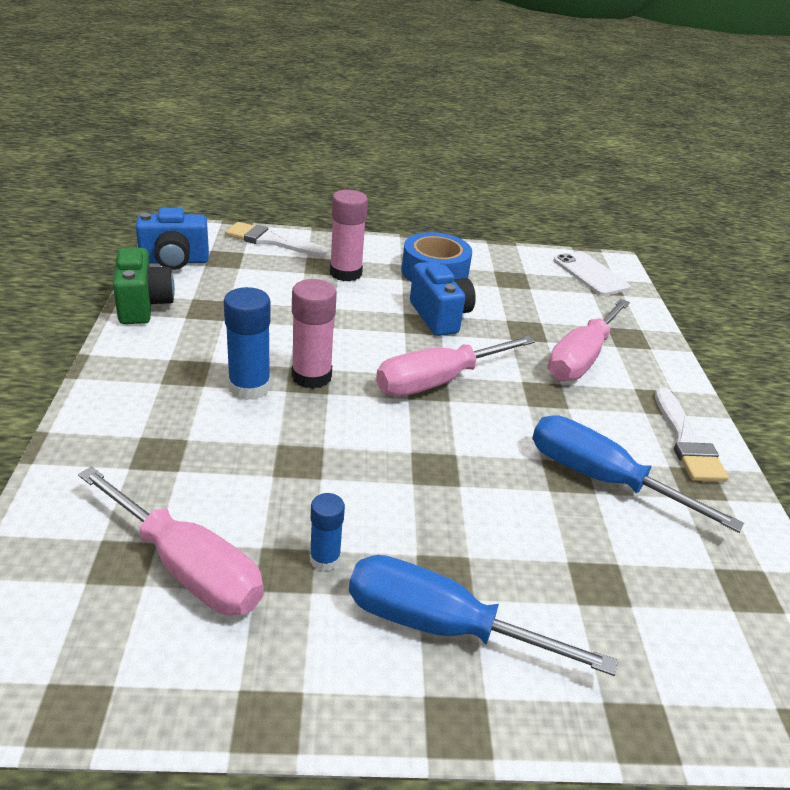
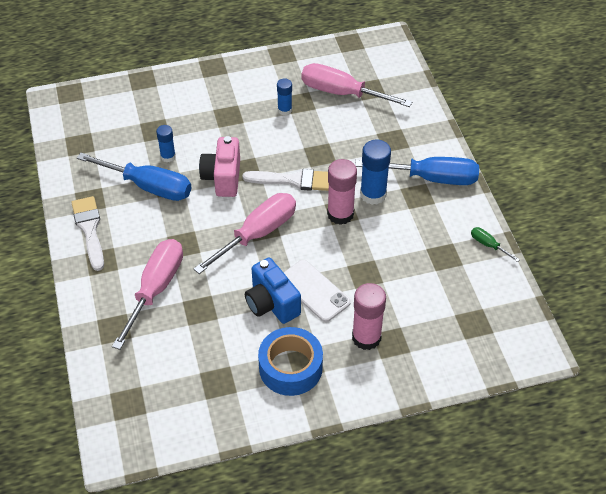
camera: 170 degrees right, 15 degrees up
green camera [113,248,175,324] -> green screwdriver [471,227,520,262]
blue camera [136,208,209,270] -> none
white brush [225,222,328,257] -> white brush moved to [242,169,329,191]
blue screwdriver [349,555,618,676] -> blue screwdriver moved to [355,157,479,185]
white phone [553,251,630,296] -> white phone moved to [283,260,351,322]
none -> blue glue stick [156,125,176,162]
none -> pink camera [199,136,240,197]

